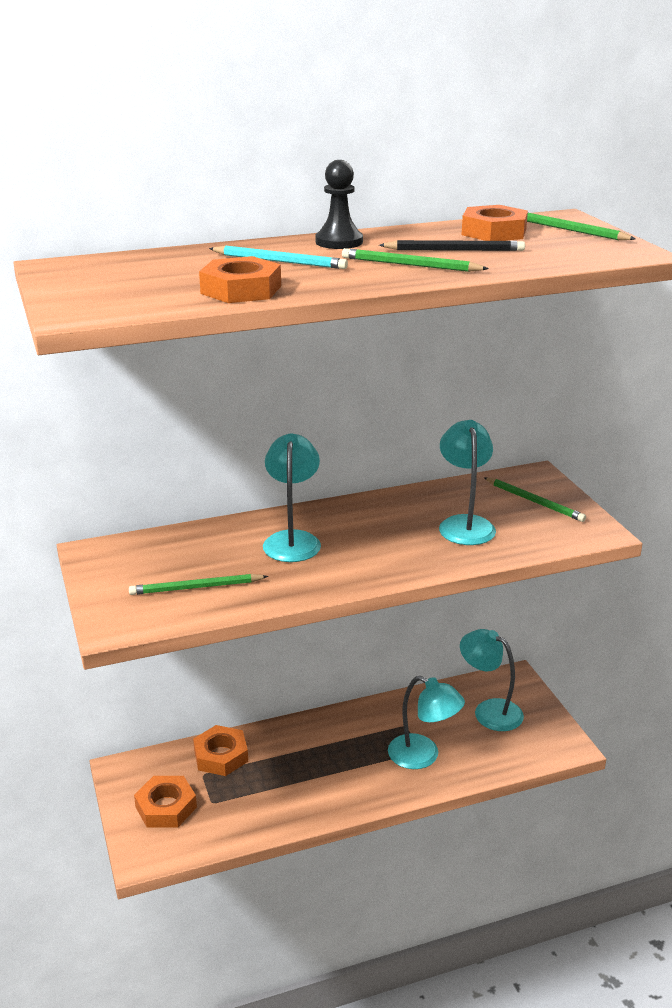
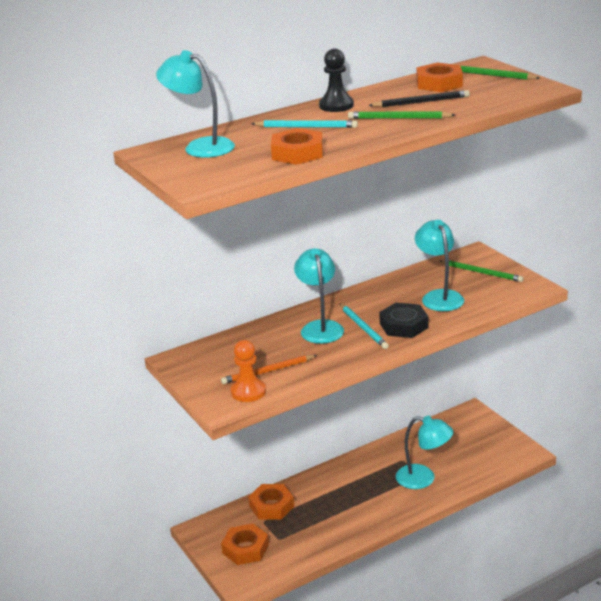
camera: 10 degrees left, 0 degrees up
green pencil [129,574,268,595] -> orange pencil [221,355,317,384]
turquoise lamp [460,629,524,731] -> turquoise lamp moved to [156,50,235,158]
none -> orange pawn [231,340,266,402]
none -> turquoise pencil [340,304,389,349]
none -> black nut [379,303,429,338]

